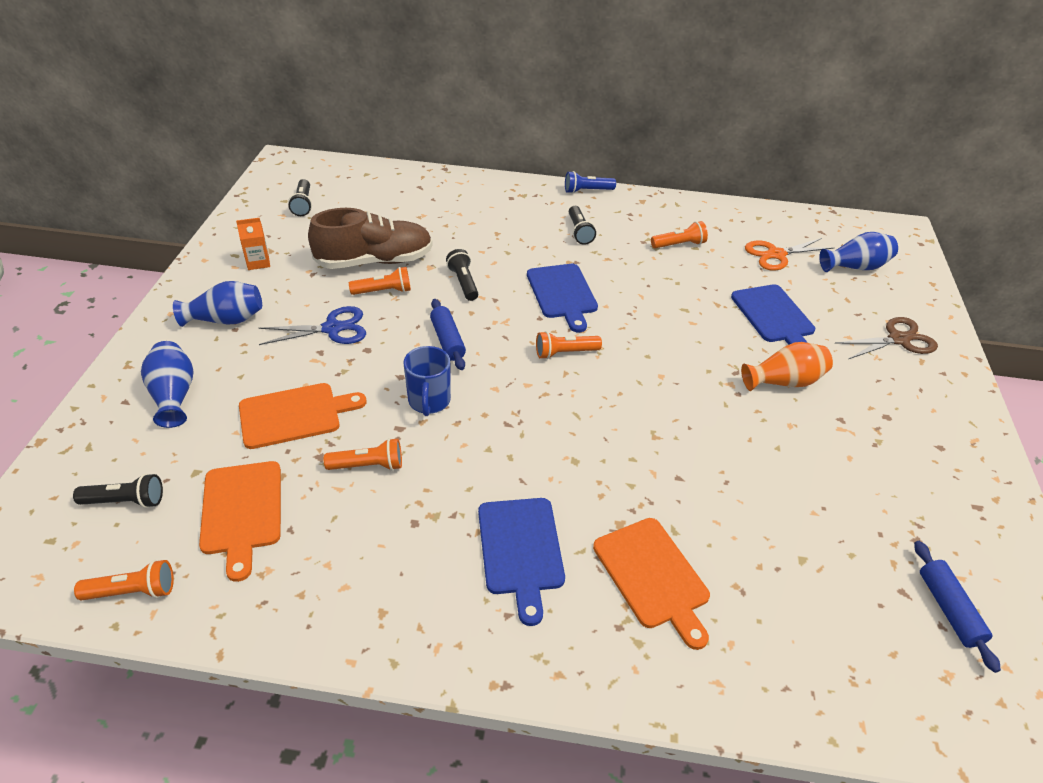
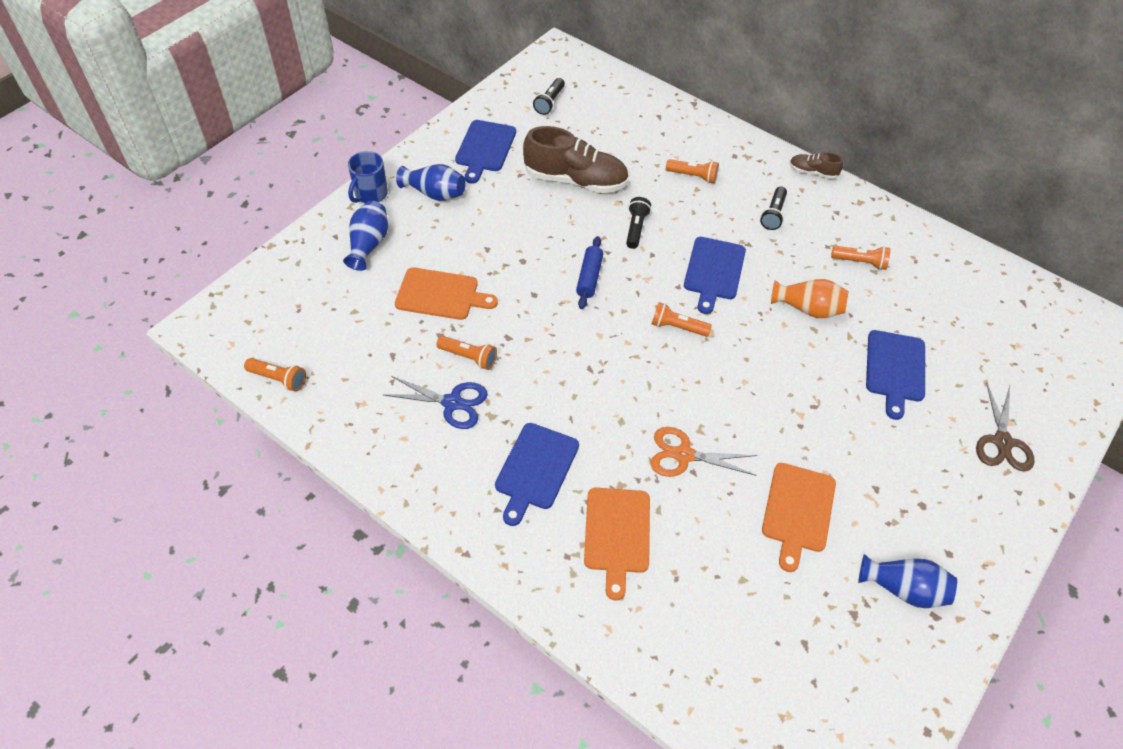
camera: 30 degrees right, 10 degrees up
black flashlight [73,473,163,508] -> none
orange cutting board [199,461,281,582] -> orange cutting board moved to [762,463,836,572]
orange carton [236,218,270,270] -> blue cutting board [455,120,516,184]
blue scissors [259,306,366,345] -> blue scissors moved to [384,376,488,429]
orange flashlight [349,267,411,295] -> orange flashlight moved to [666,159,719,184]
blue mug [404,346,451,416] -> blue mug moved to [348,151,388,203]
blue flashlight [565,171,616,194] -> brown shoe [789,153,843,179]
orange vase [741,342,833,391] -> orange vase moved to [771,279,849,318]
orange scissors [745,238,835,271] -> orange scissors moved to [650,427,757,477]
blue vase [819,232,898,272] -> blue vase moved to [858,554,957,608]
brown scissors [835,317,938,359] -> brown scissors turned 90 degrees clockwise [976,382,1035,472]
blue rolling pin [914,541,1001,673] -> none

